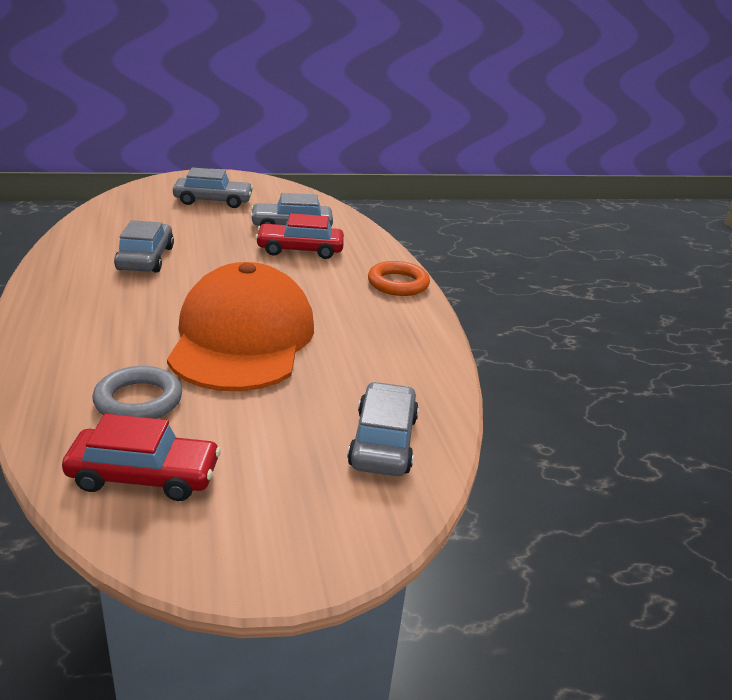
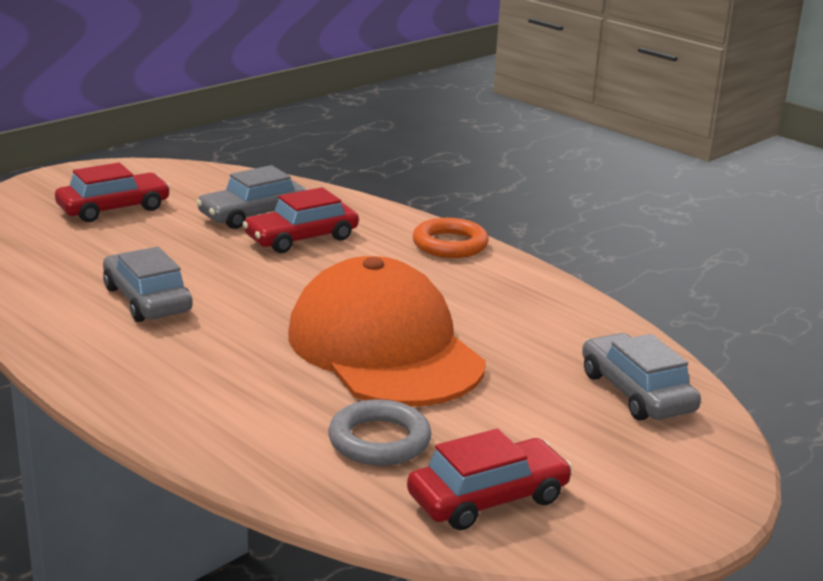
camera: 30 degrees left, 5 degrees down
grey car [173,168,253,208] -> red car [55,163,171,222]

